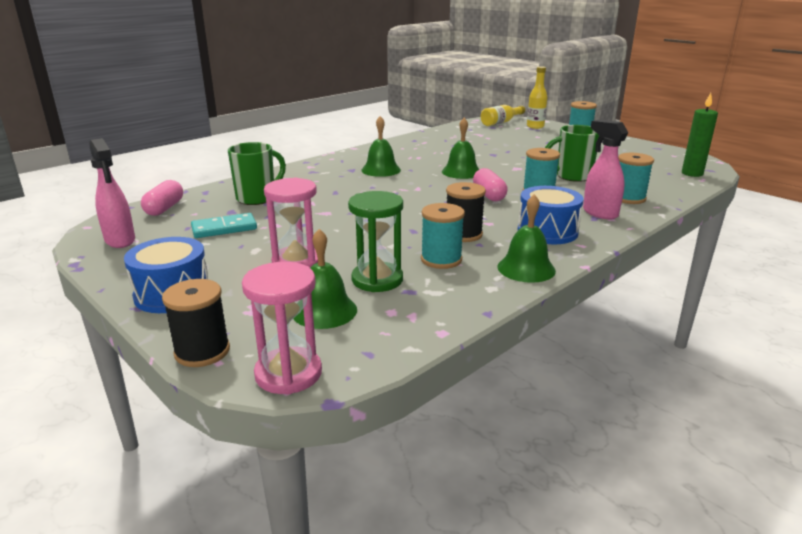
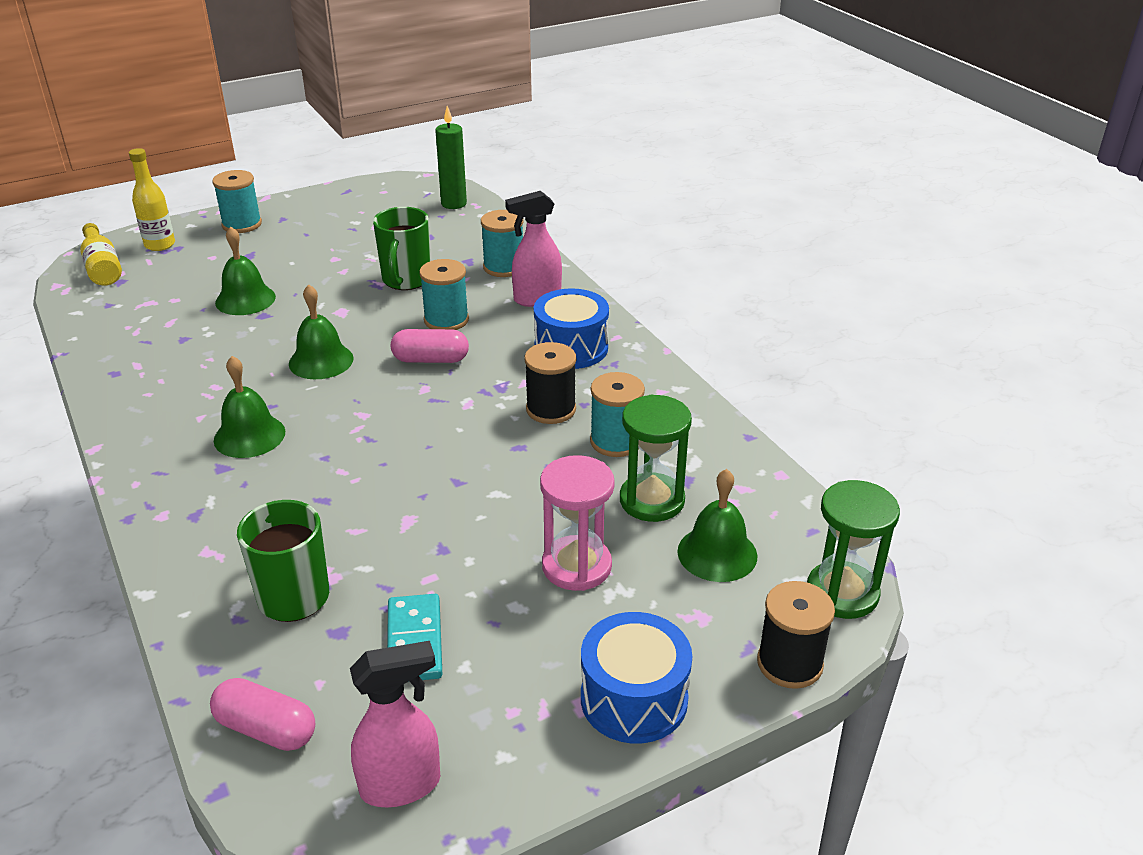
camera: 75 degrees left, 10 degrees up
pink hourglass [242,262,322,394] -> green hourglass [807,480,900,619]
green bell [497,194,556,283] -> green bell moved to [215,227,276,315]

